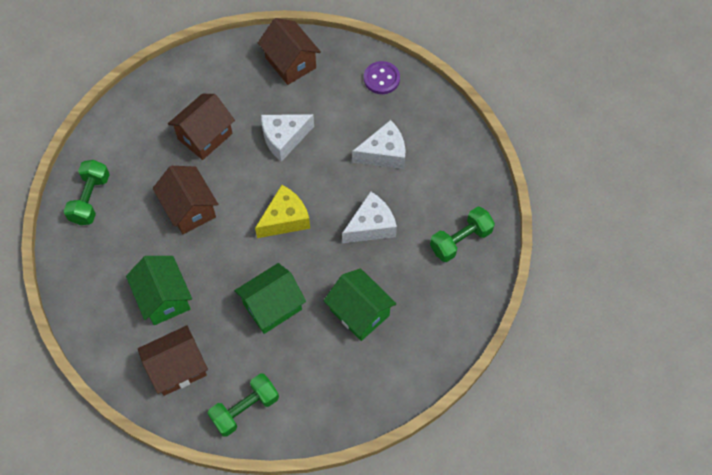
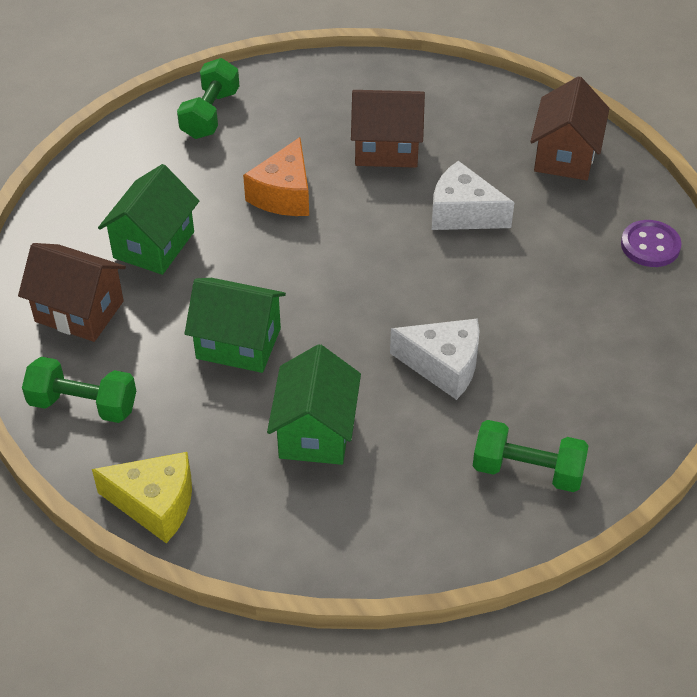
camera: 50 degrees right, 15 degrees down
green dumbbell [64,160,110,225] -> green dumbbell turned 45 degrees counterclockwise [177,58,239,139]
brown house [153,166,218,234] -> orange cheese [243,137,309,216]
yellow cheese [255,185,310,238] -> yellow cheese moved to [92,452,192,543]
white cheese [352,120,405,169] -> none

